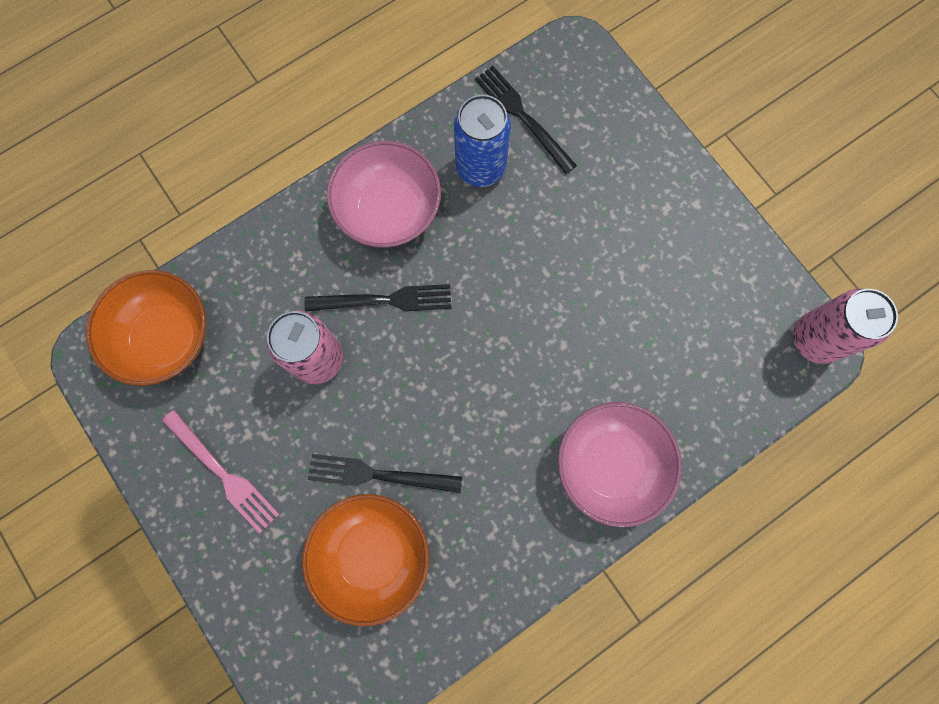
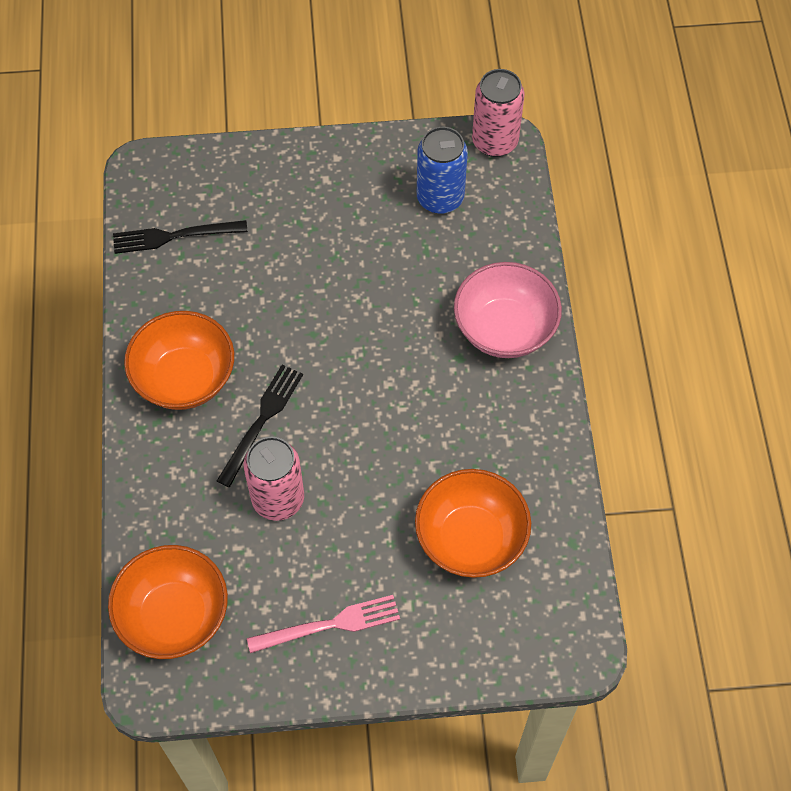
camera: 60 degrees left, 15 degrees down
black fork [308,454,462,493] -> none
pink bowl [327,141,441,248] -> orange bowl [124,311,234,410]
blue can [454,95,511,187] -> blue can moved to [417,127,468,214]

